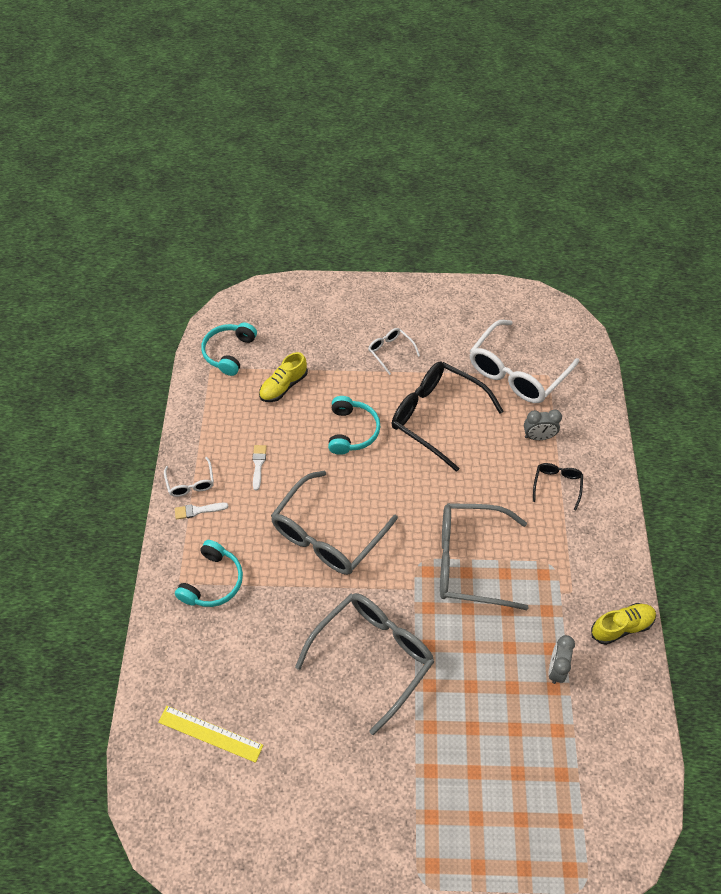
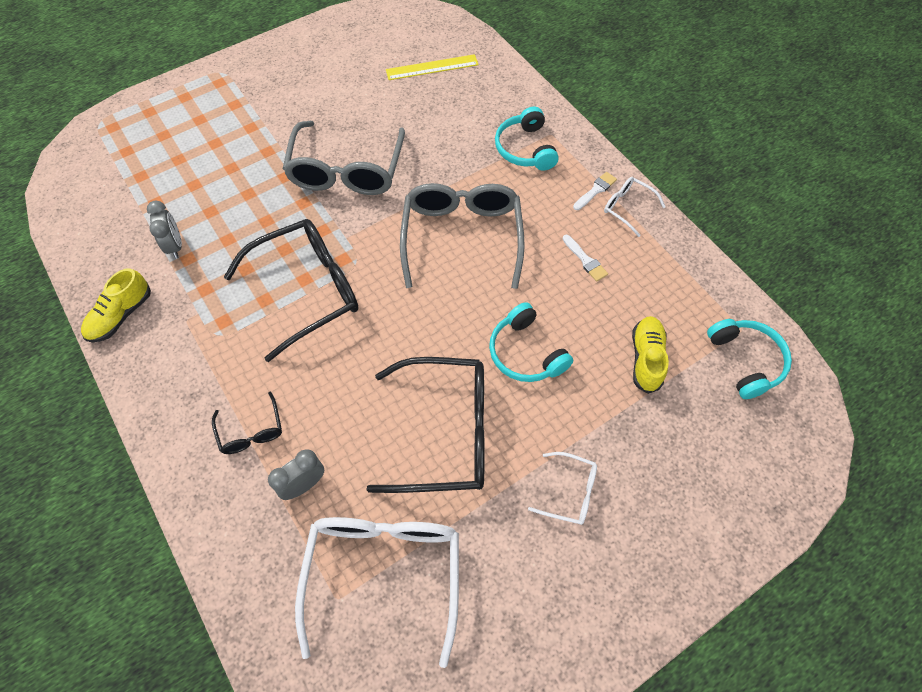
camera: 145 degrees right, 5 degrees up
grey glasses [440,503,528,610] -> black glasses [224,219,358,362]

